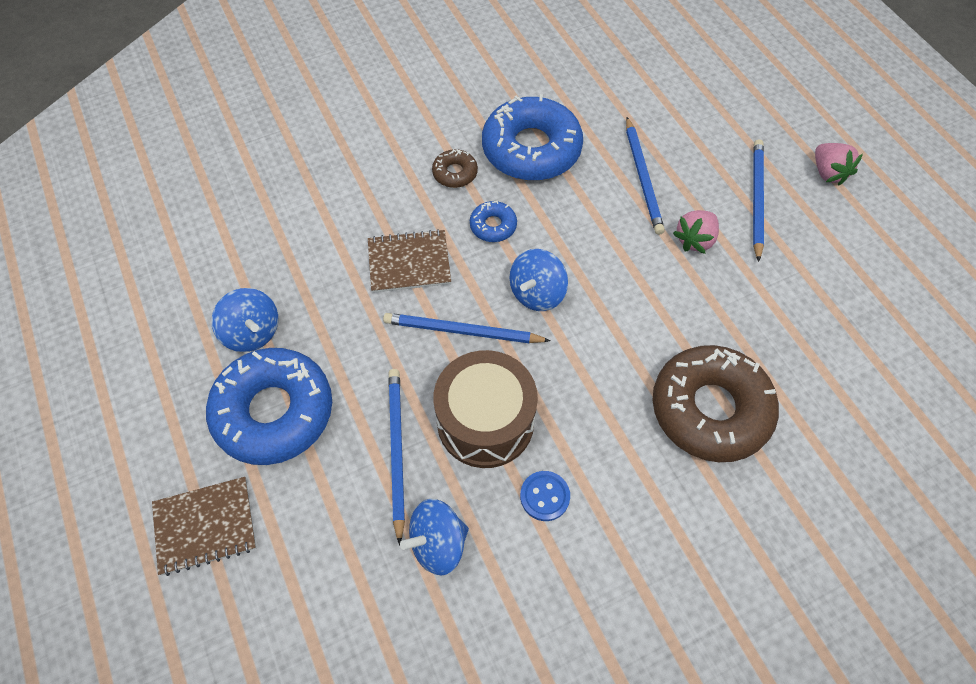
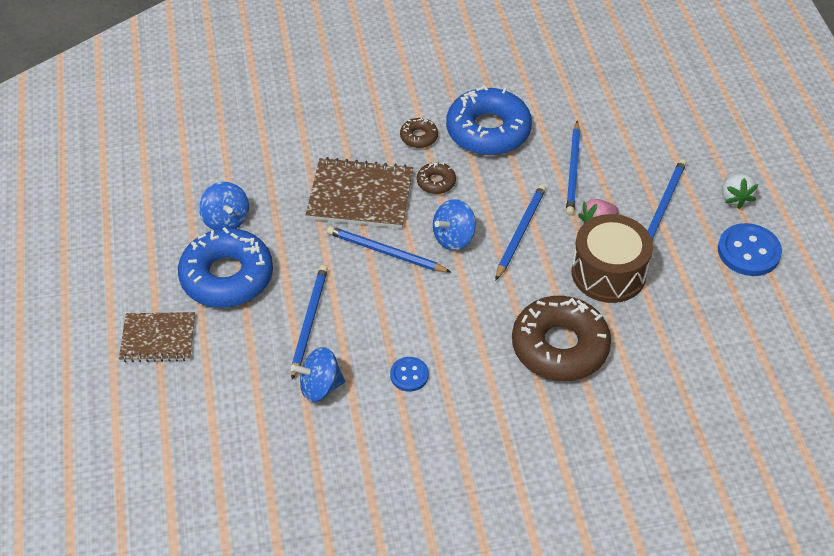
camera: 15 degrees right, 10 degrees down
brown notebook [368,229,451,293] -> brown notebook [306,157,413,228], size x1.51
brown drum [433,350,538,468] -> brown drum moved to [571,214,653,303]
blue donut [470,201,517,242] -> brown donut [417,162,456,194]
pink strawberry [815,143,863,185] -> white strawberry [722,172,759,209]
none -> blue pencil [495,184,546,281]
none -> blue button [718,223,782,276]

